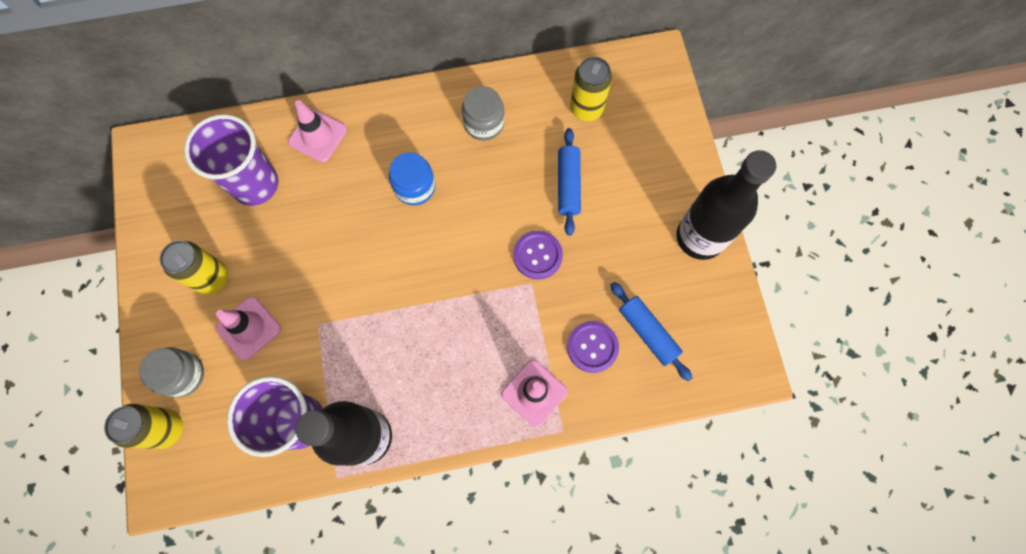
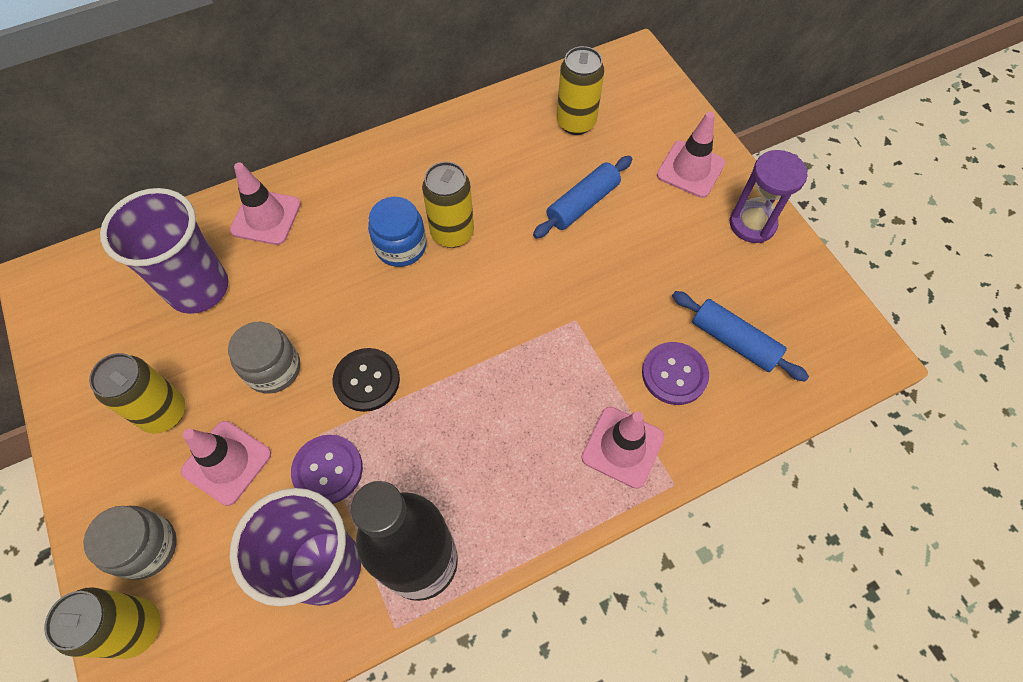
camera: 15 degrees left, 10 degrees down
grey jar [462,86,505,141] -> grey jar moved to [228,322,300,394]
purple button [513,231,563,279] -> purple button moved to [291,435,363,504]
blue rolling pin [558,128,581,236] -> blue rolling pin turned 60 degrees clockwise [533,156,632,239]
black bottle [676,150,776,260] -> purple hourglass [729,150,808,243]
none -> black button [333,348,400,412]
none -> yellow can [422,162,474,248]
none -> pink traffic cone [657,112,725,198]

